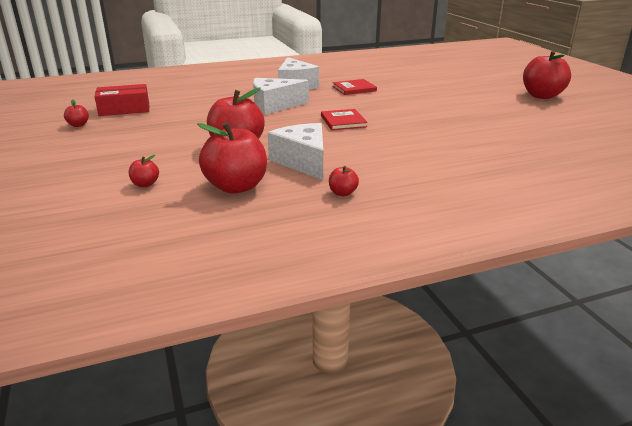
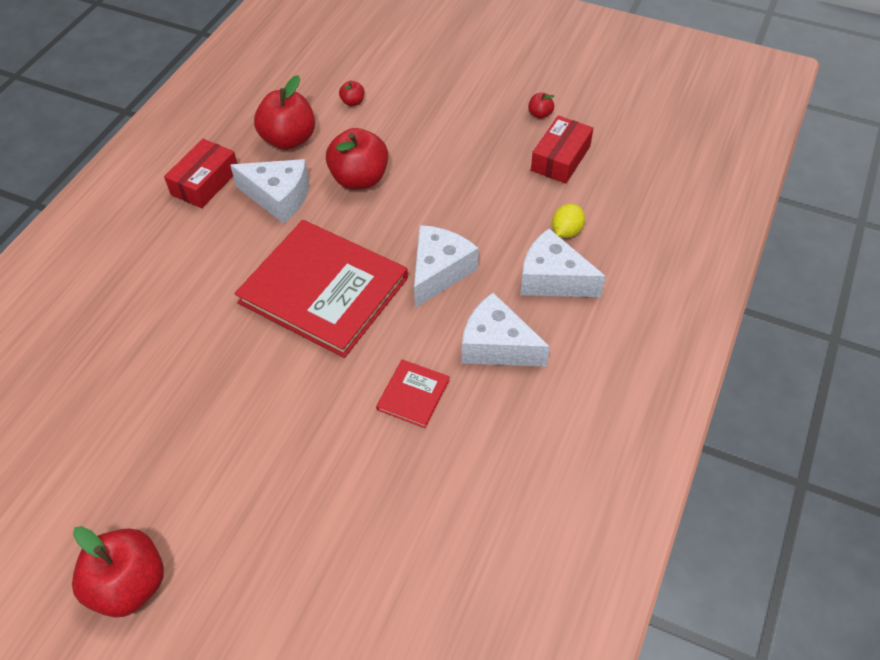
camera: 135 degrees right, 25 degrees up
red book [321,109,368,130] -> red book [235,220,408,358], size x2.33
red apple [329,166,359,196] -> red box [164,139,237,208]
none -> white cheese [520,228,606,297]
none -> yellow lemon [552,204,585,238]

